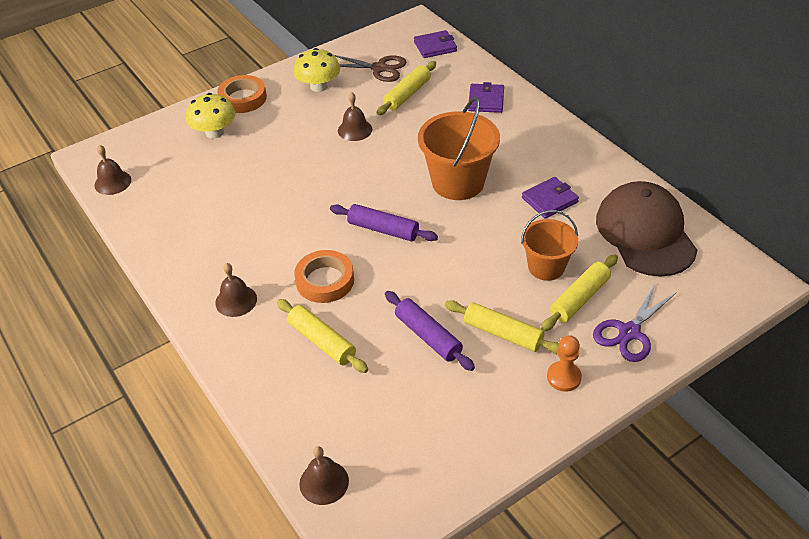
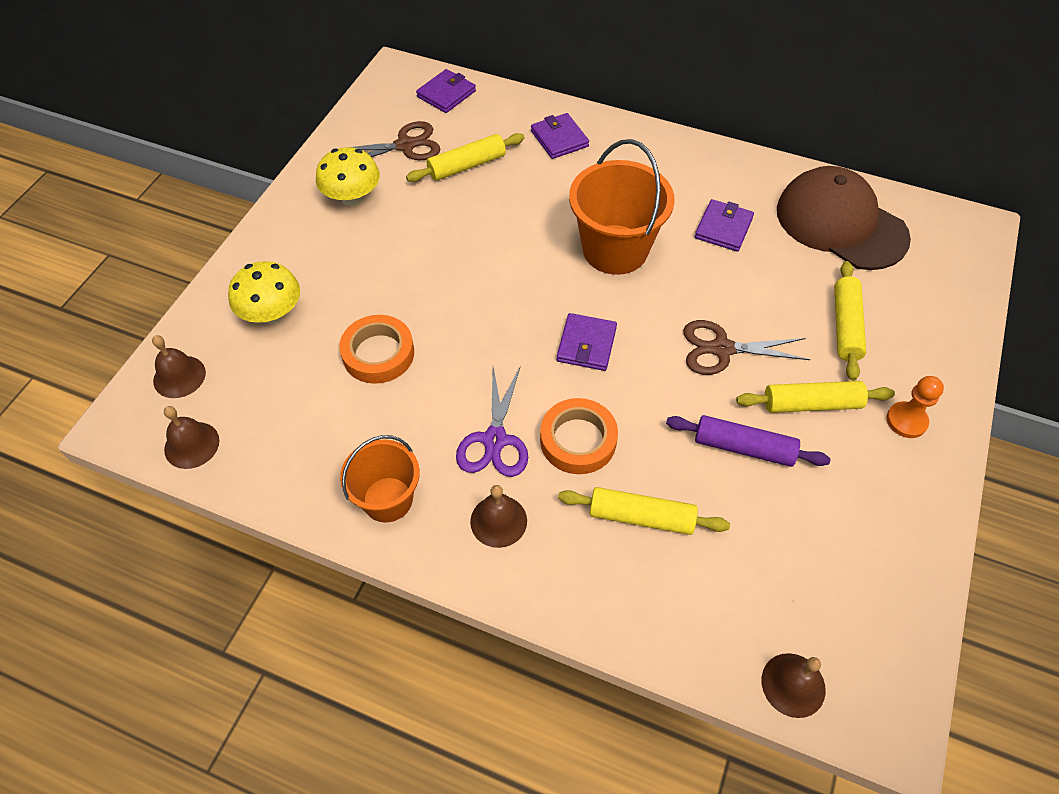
camera: 35 degrees left, 10 degrees up
orange tape [217,75,267,113] -> orange tape moved to [339,315,414,384]
purple rolling pin [330,204,438,241] -> purple wallet [557,313,617,371]
brown bell [338,92,372,141] -> brown bell moved to [152,335,206,398]
yellow rolling pin [377,61,436,115] -> yellow rolling pin turned 60 degrees clockwise [406,133,525,182]
orange bucket [521,210,578,281] -> orange bucket moved to [340,435,420,523]
purple scissors [593,284,677,362] -> purple scissors moved to [456,365,528,477]
none -> brown scissors [683,320,810,375]

